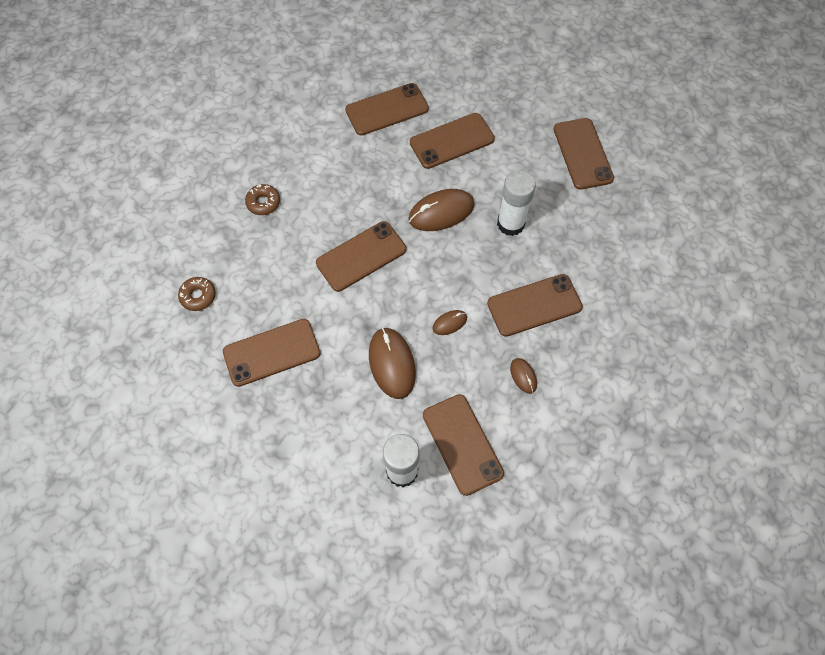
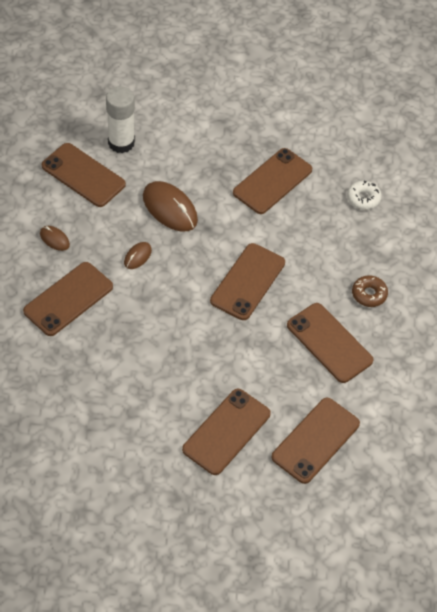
camera: 150 degrees right, 10 degrees down
brown donut [178,277,216,311] -> white donut [347,181,382,210]
brown mouse [408,189,475,231] -> none
white glue stick [497,170,536,236] -> none
brown phone [554,118,614,190] -> brown phone moved to [287,303,373,383]

